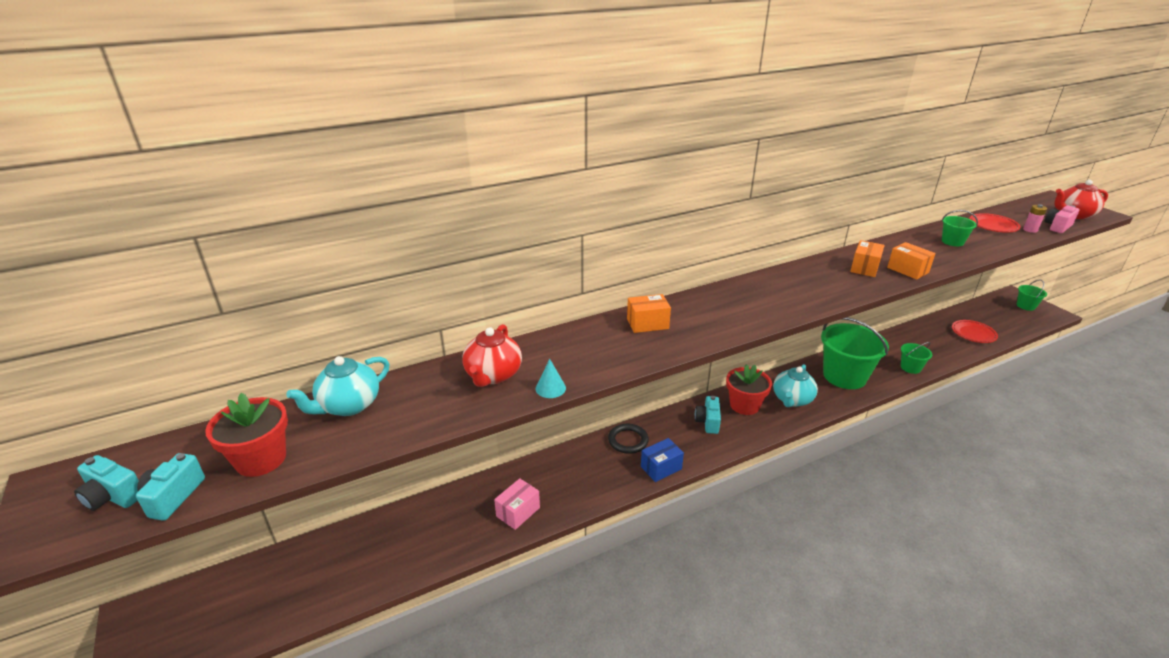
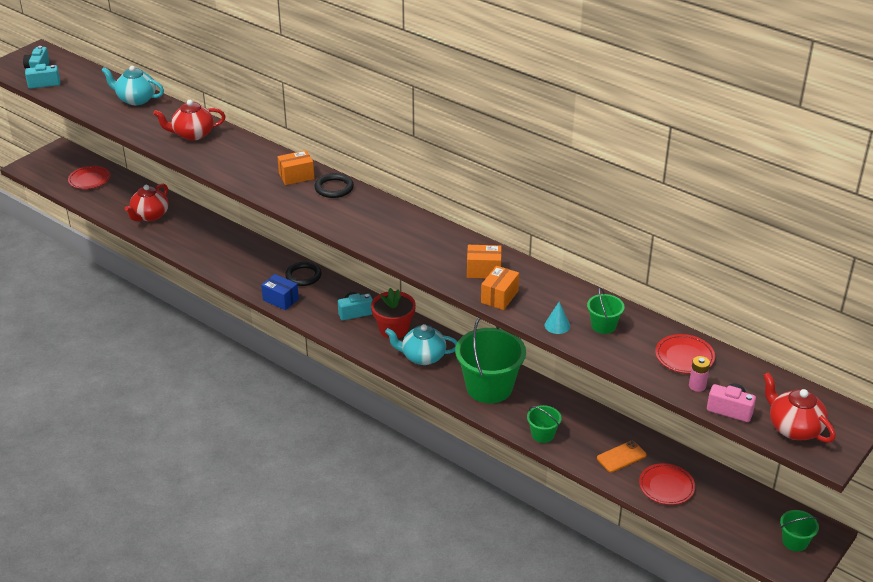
camera: 65 degrees right, 5 degrees up
red flower pot [205,393,288,477] -> none
pink box [494,478,540,530] -> none
turquoise cone [536,359,566,398] -> turquoise cone moved to [545,302,570,334]
orange box [627,294,671,333] -> orange box turned 75 degrees counterclockwise [277,150,314,185]
none -> red plate [68,166,110,189]
none -> red teapot [125,184,169,221]
none -> black ring [314,173,354,198]
none -> orange phone [597,441,647,472]

